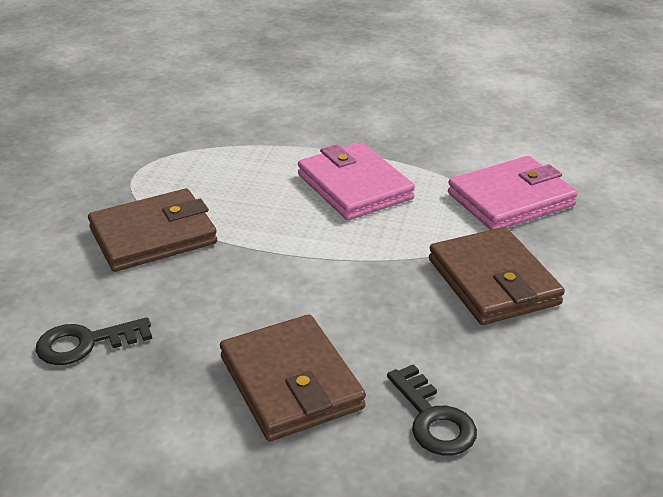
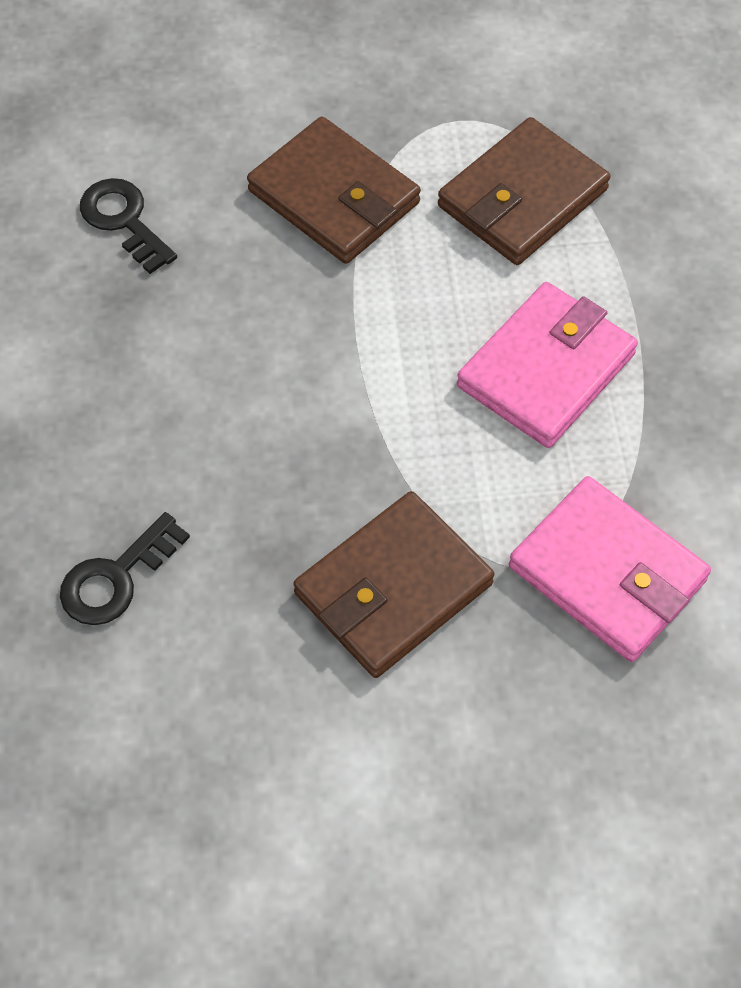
camera: 70 degrees right, 25 degrees up
brown wallet [220,315,366,442] -> brown wallet moved to [438,117,611,265]

